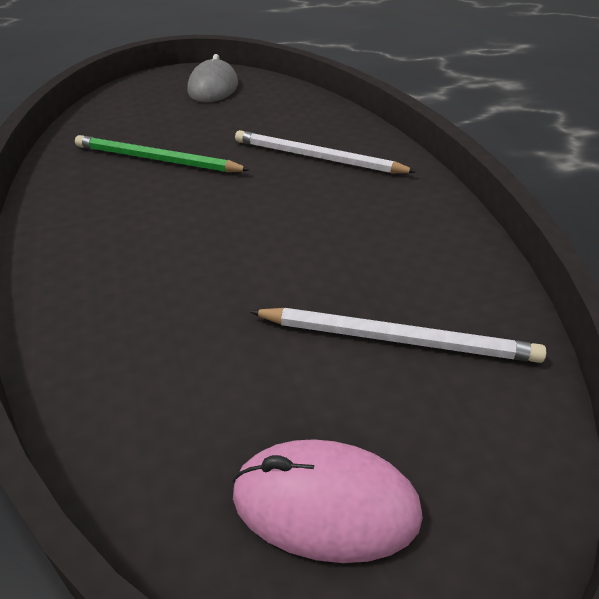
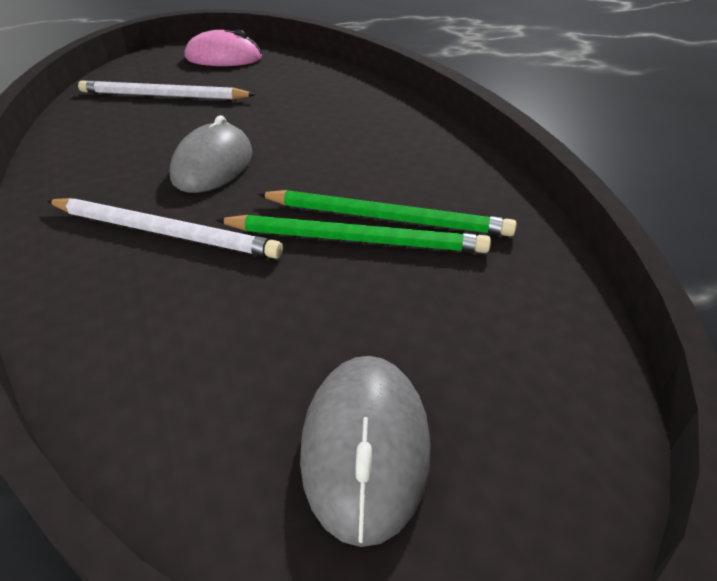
camera: 175 degrees right, 0 degrees up
none -> grey mouse [170,115,252,193]
none -> green pencil [216,215,491,253]

